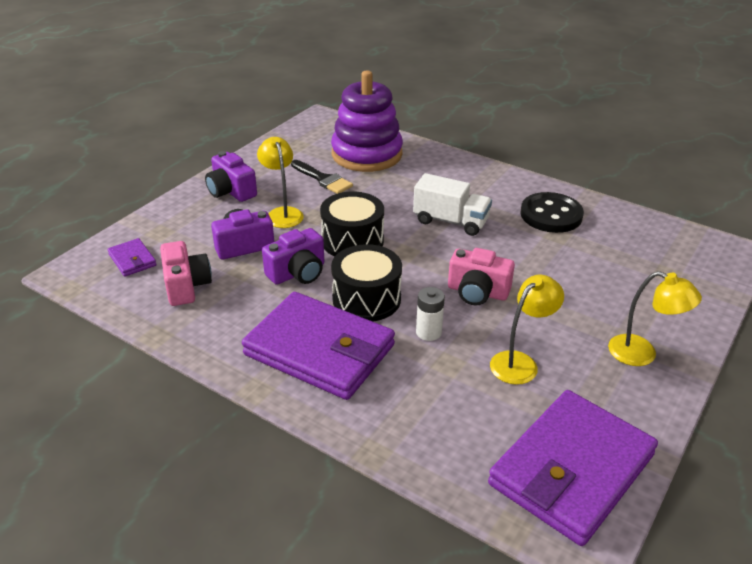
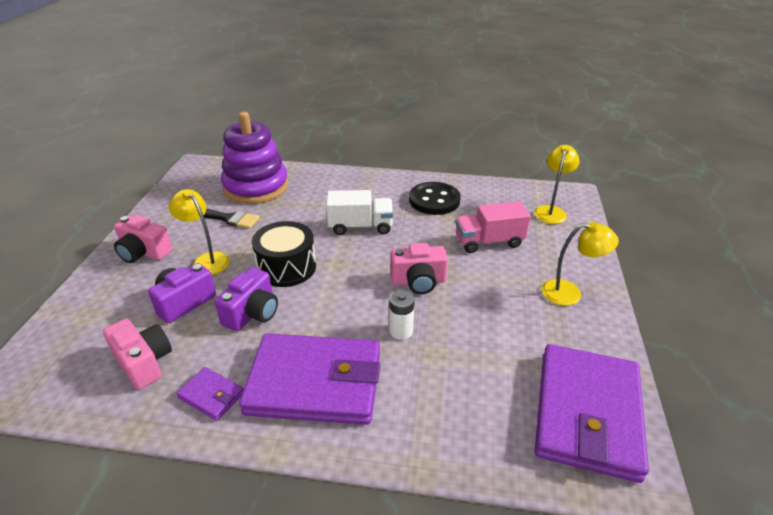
camera: 25 degrees left, 0 degrees up
purple wallet [107,238,157,277] -> purple wallet moved to [177,367,243,421]
purple camera [205,151,257,202] -> pink camera [114,215,173,263]
black drum [331,244,402,322] -> none
yellow lamp [490,275,564,385] -> yellow lamp moved to [534,145,580,224]
none -> pink truck [455,201,531,253]

